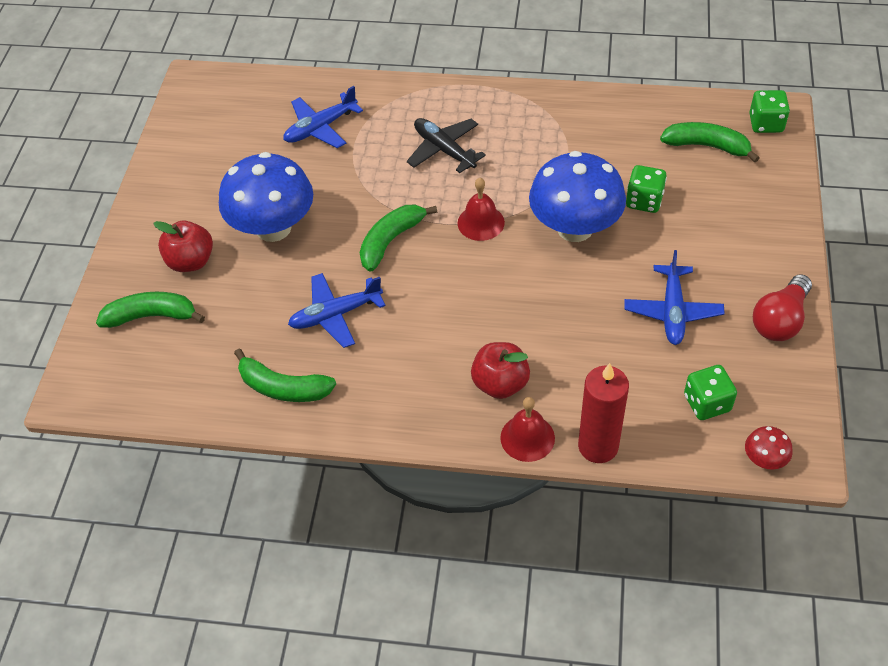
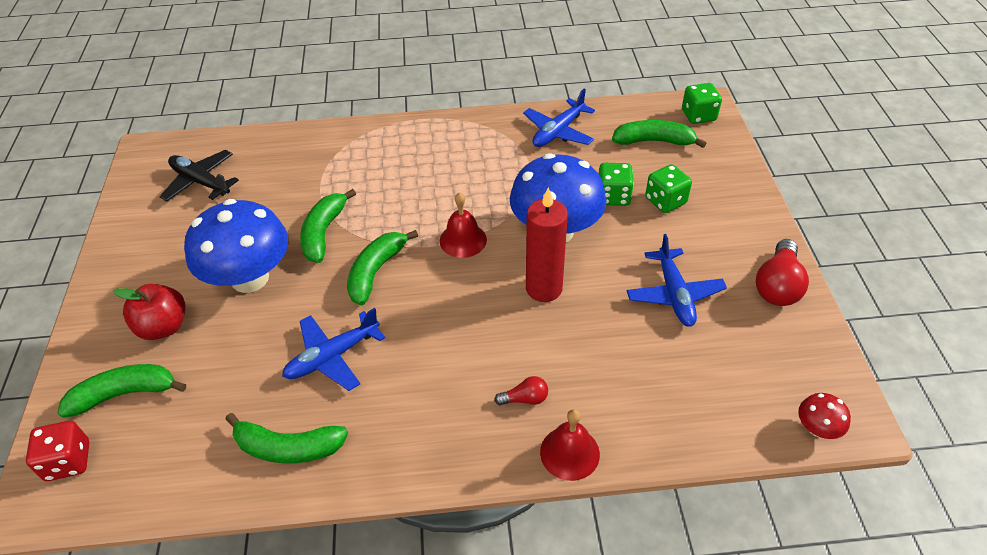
camera: 15 degrees left, 5 degrees down
blue plane [283,86,363,148] -> blue plane moved to [523,88,595,147]
black plane [407,118,486,173] -> black plane moved to [159,150,239,201]
red apple [471,342,530,399] -> red light bulb [494,376,548,405]
red candle [578,363,629,463] -> red candle moved to [526,187,568,302]
green dice [684,365,737,420] -> green dice moved to [645,164,692,213]
none -> red dice [26,421,89,481]
none -> green banana [300,189,356,263]

